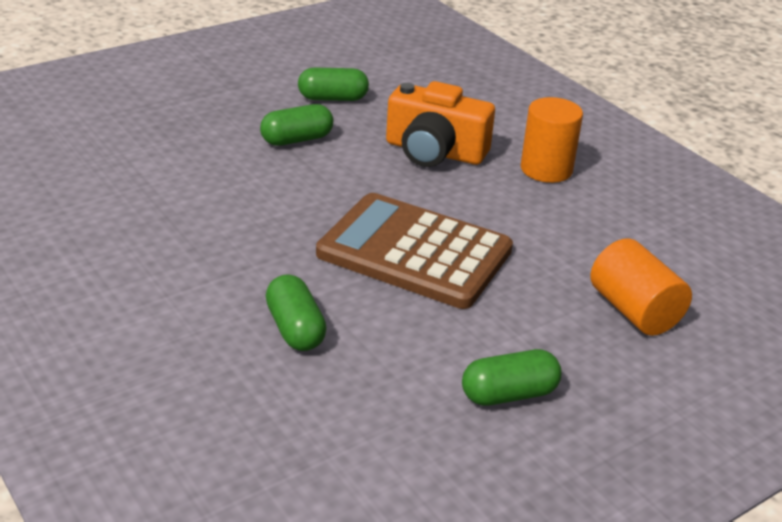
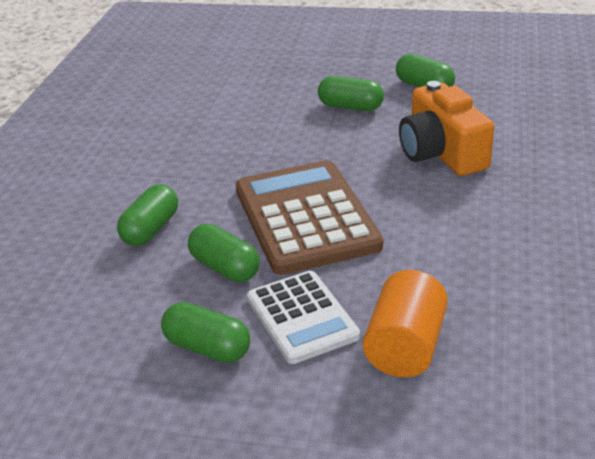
camera: 50 degrees right, 0 degrees up
orange cylinder [521,97,583,183] -> none
none -> green capsule [188,224,260,282]
none -> white calculator [247,271,360,364]

